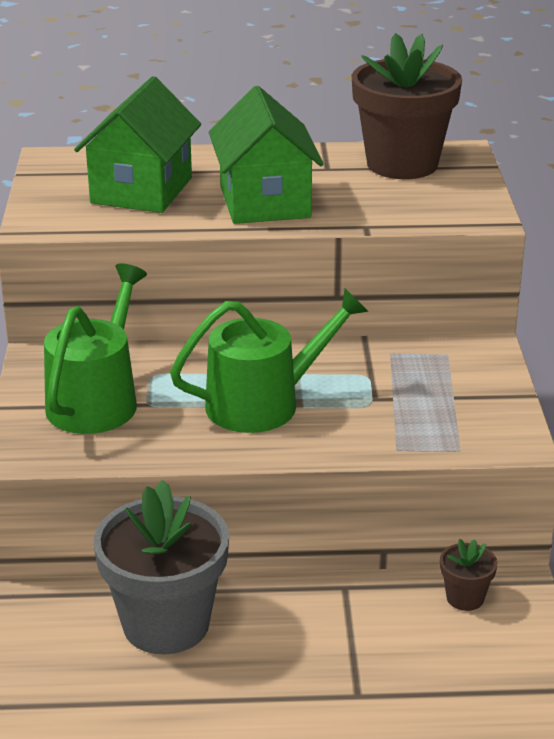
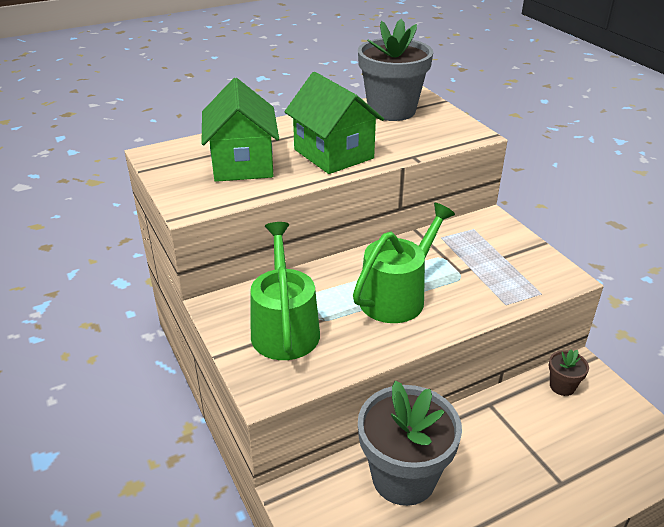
camera: 25 degrees left, 5 degrees up
brown flower pot [352,33,462,179] -> grey flower pot [358,19,433,121]

